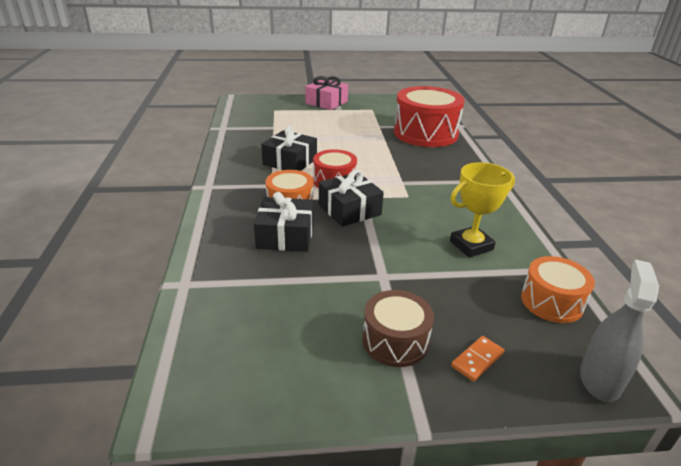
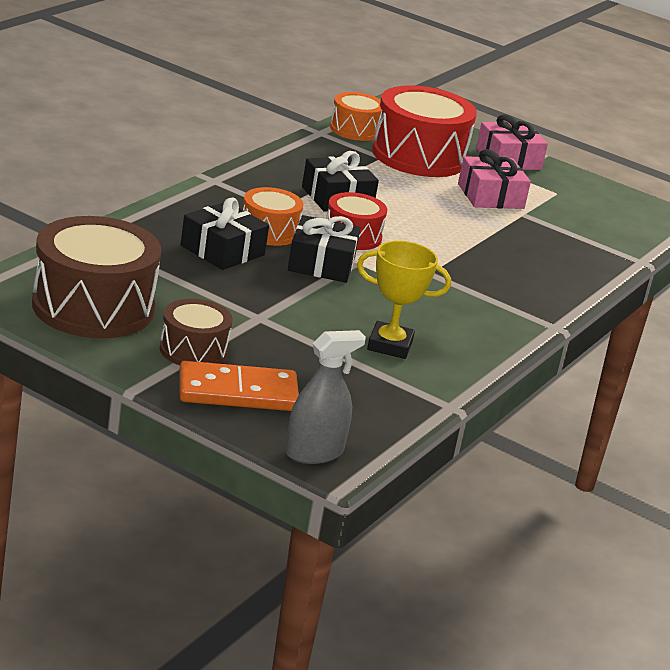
camera: 35 degrees right, 5 degrees down
red drum [394,86,465,147] -> red drum moved to [372,85,477,177]
orange domino [451,336,504,381] -> orange domino [179,361,299,411], size x2.10
orange drum [521,256,595,323] -> orange drum moved to [330,92,382,141]
none -> brown drum [32,216,161,338]
none -> pink gift [458,149,531,209]

